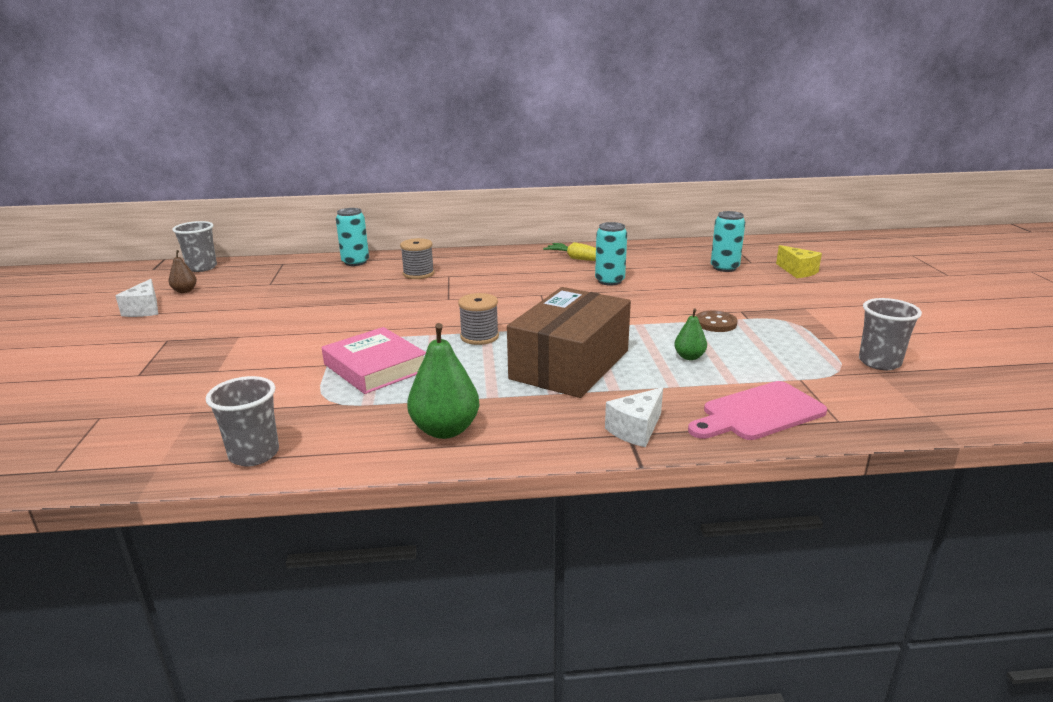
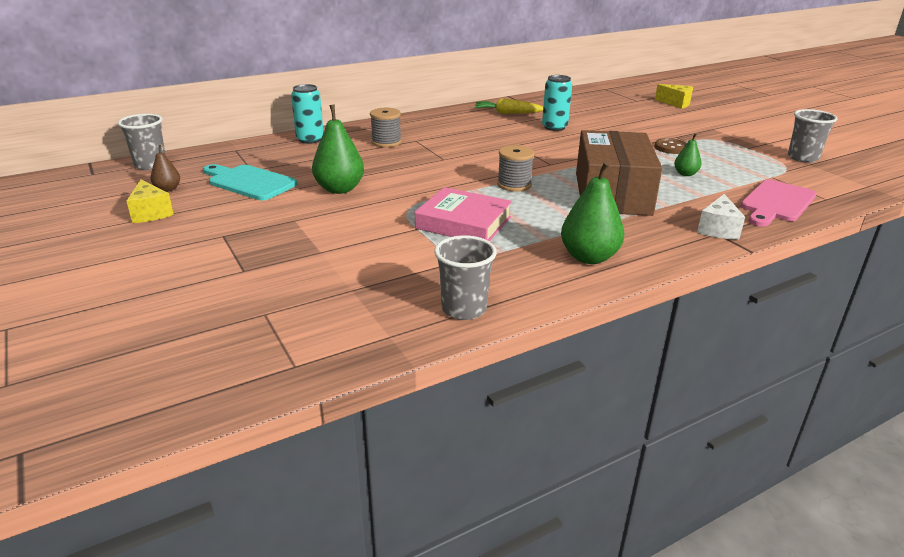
camera: 25 degrees left, 5 degrees up
white cheese [116,279,158,317] -> yellow cheese [127,180,174,223]
turquoise can [711,211,745,272] -> none
none -> turquoise cutting board [203,164,297,200]
none -> green pear [312,105,364,194]

